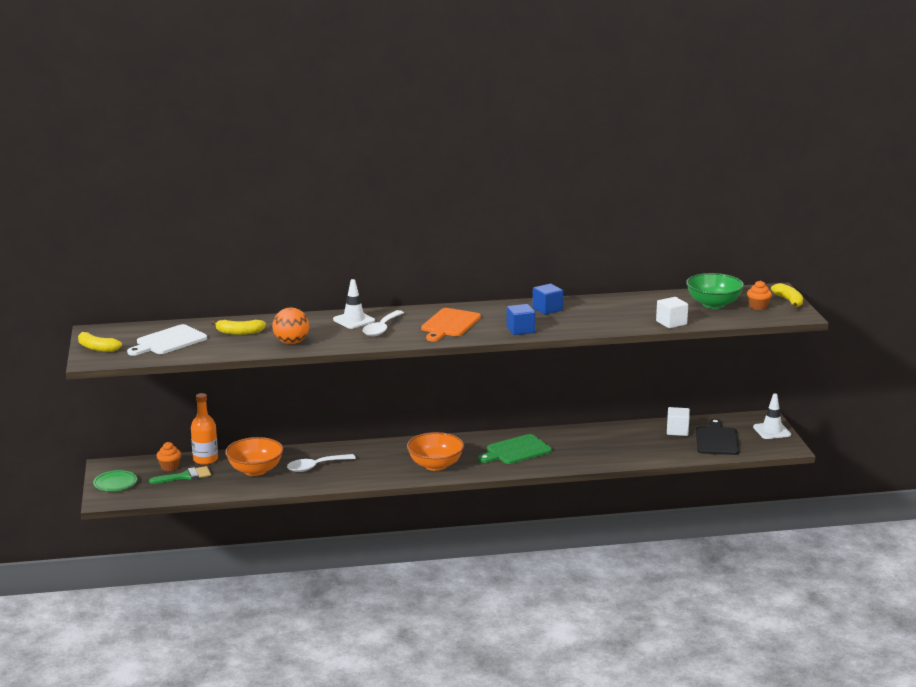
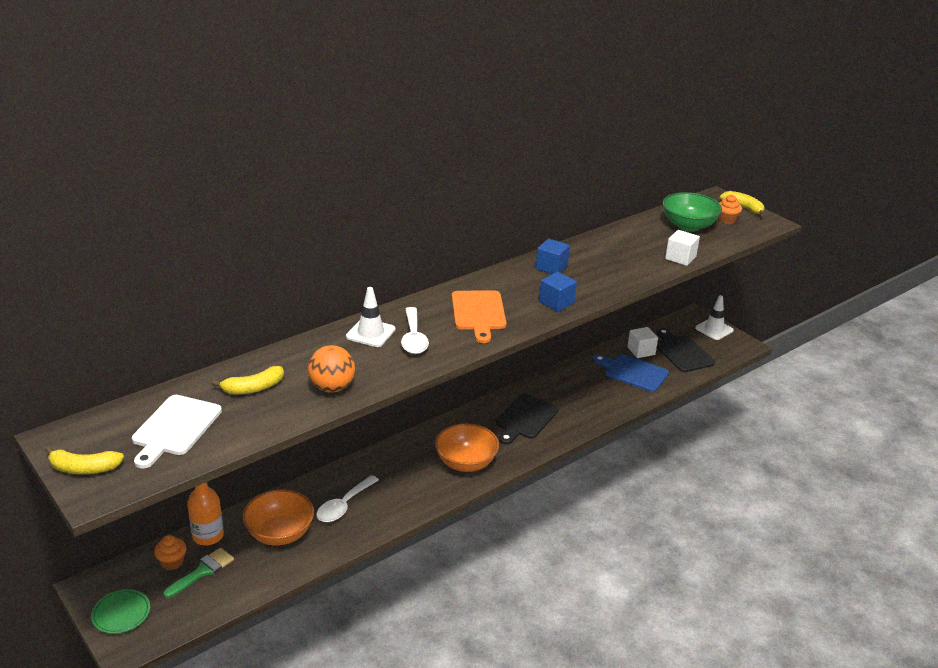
camera: 30 degrees left, 10 degrees up
green cutting board [478,434,552,464] -> black cutting board [496,394,559,445]
none -> blue cutting board [593,354,669,392]

